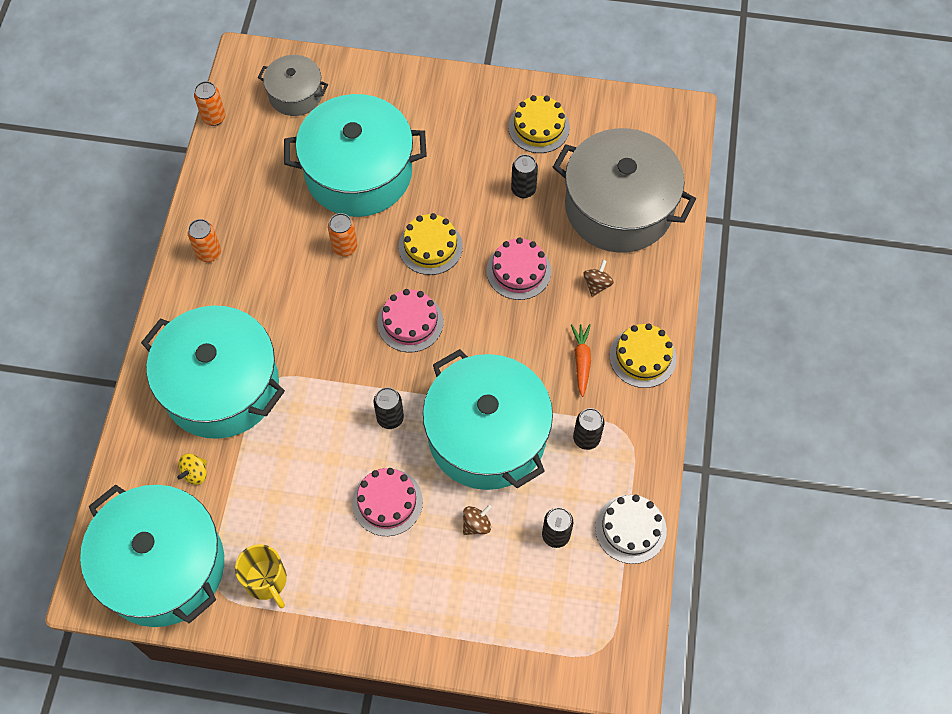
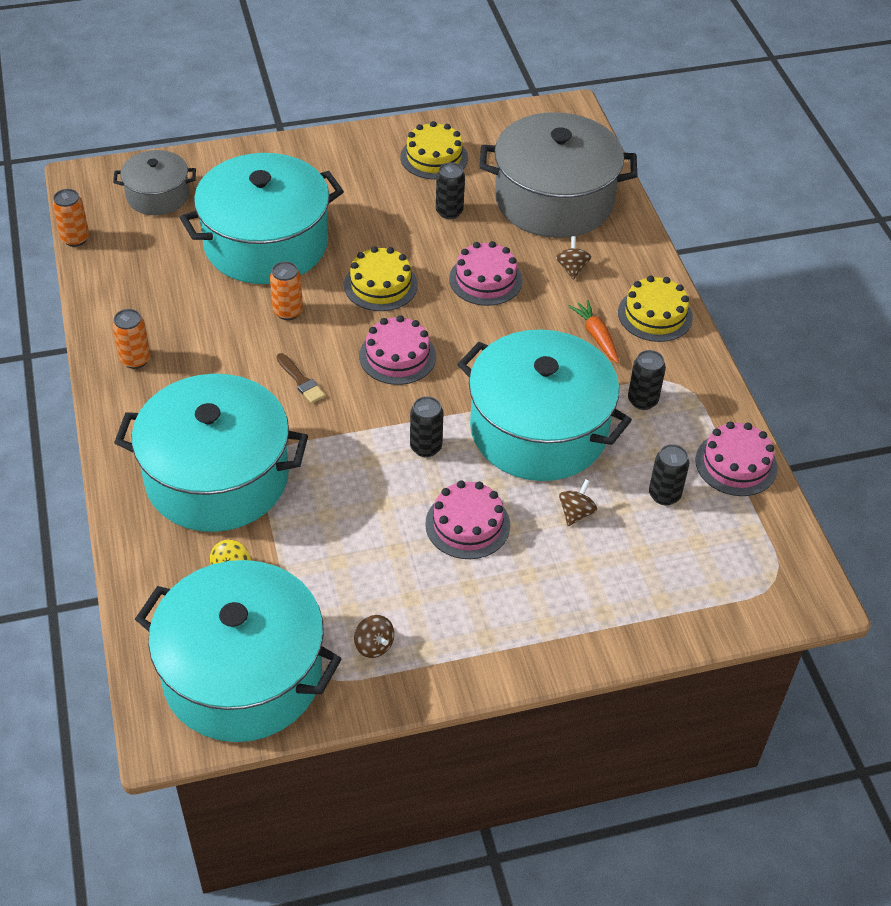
camera: 25 degrees left, 15 degrees down
yellow mug [235,544,287,608] -> brown spinning top [354,615,394,658]
white cake [595,495,667,564] -> pink cake [695,422,778,496]
none -> brown brush [276,353,326,403]

